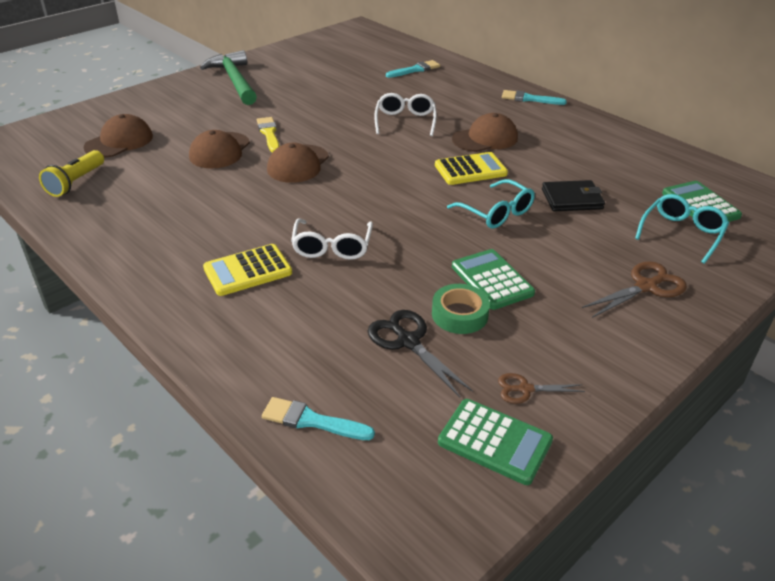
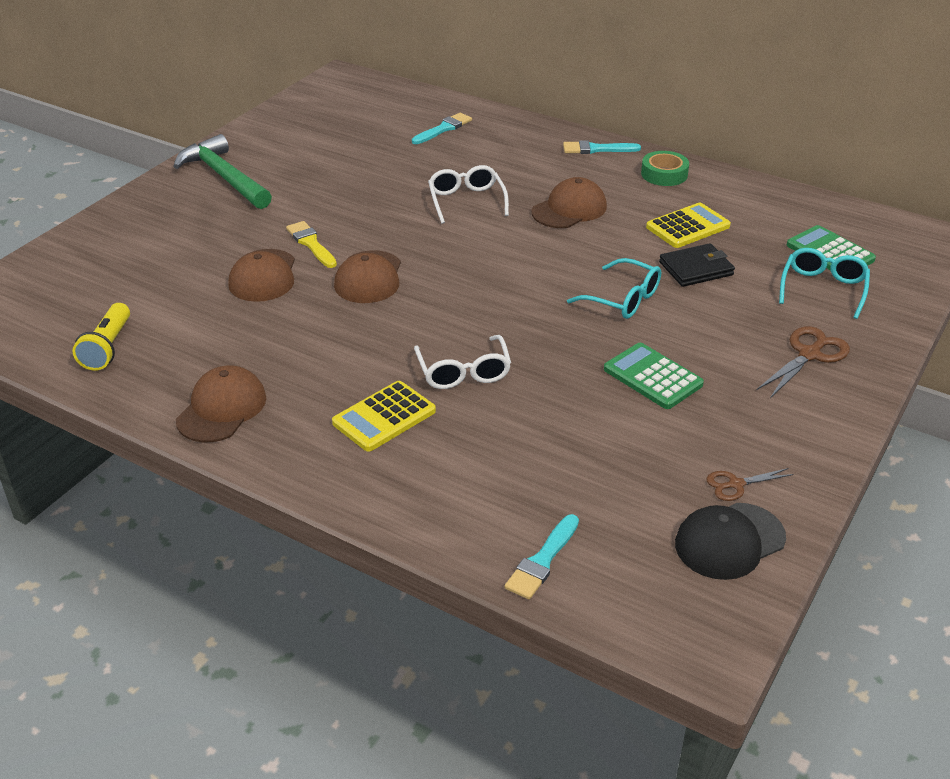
camera: 15 degrees left, 0 degrees up
brown cap [84,114,153,158] -> brown cap moved to [176,365,266,442]
turquoise brush [262,397,375,440] -> turquoise brush turned 60 degrees counterclockwise [505,514,579,599]
black scissors [368,310,473,397] -> none
green tape [432,284,490,334] -> green tape moved to [641,151,689,186]
yellow calculator [435,152,508,185] -> yellow calculator moved to [646,203,731,248]
green calculator [438,399,553,485] -> black cap [675,503,786,580]

